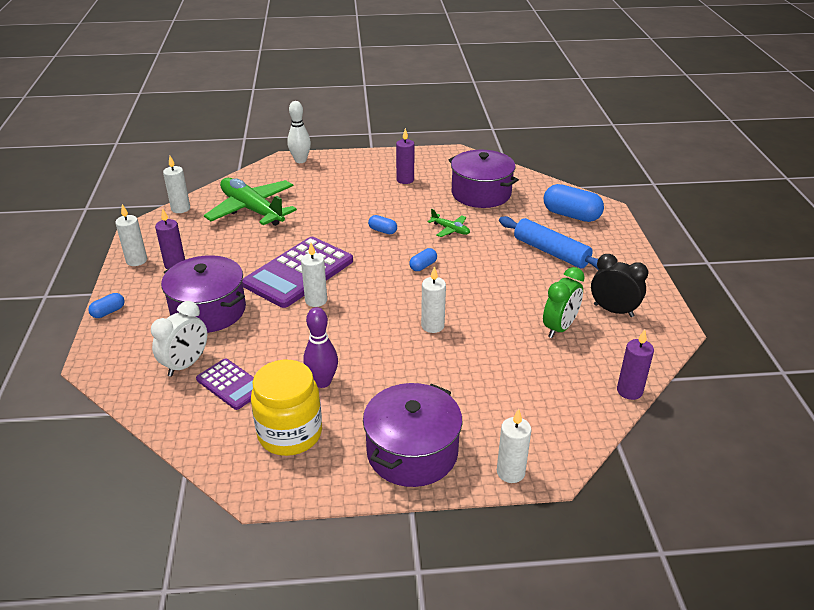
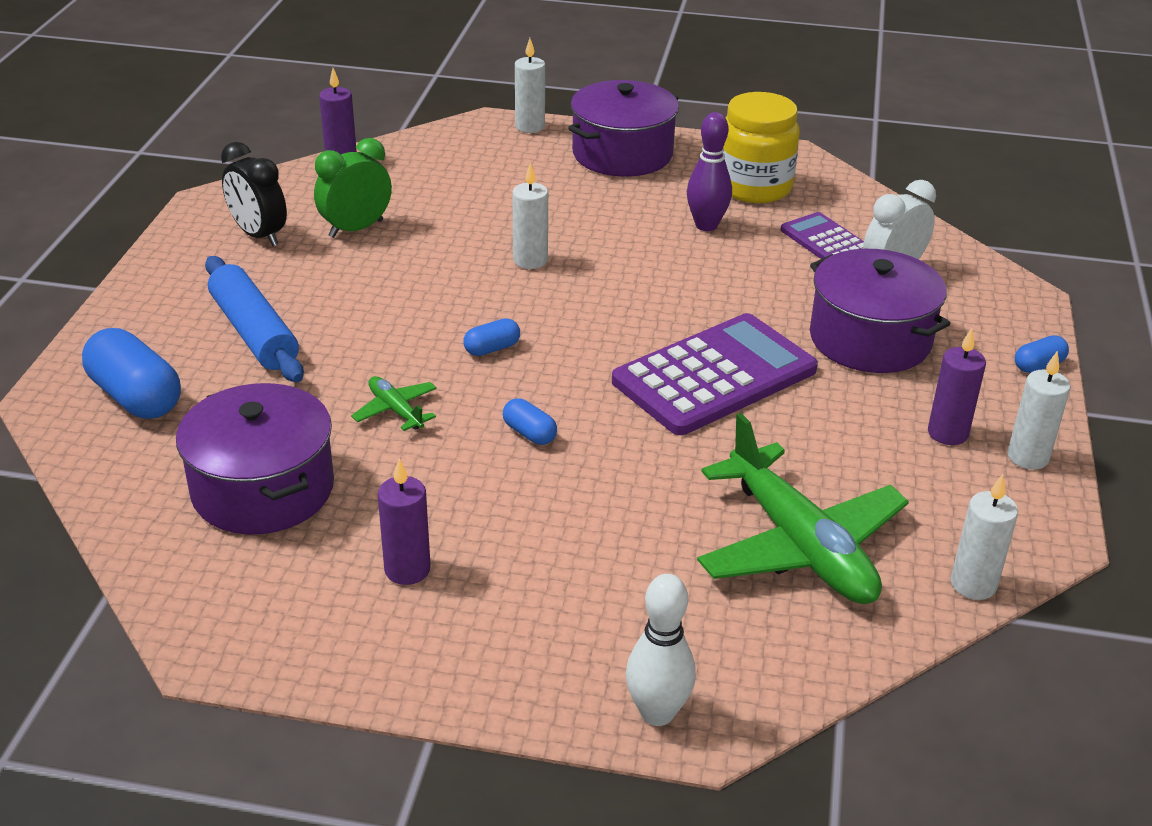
camera: 165 degrees left, 0 degrees up
white candle [301,243,327,307] -> none

